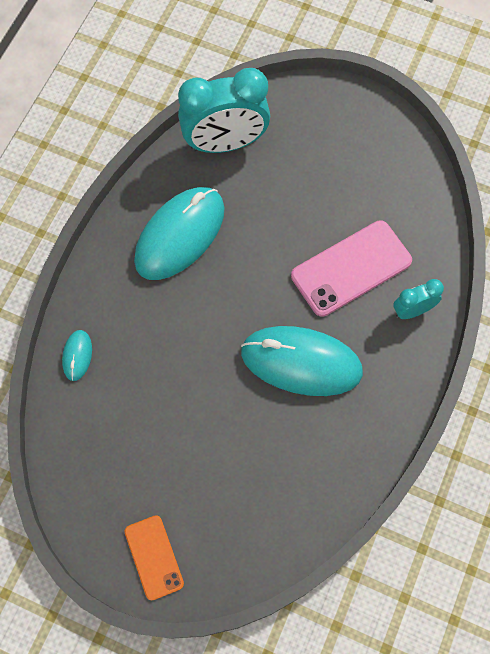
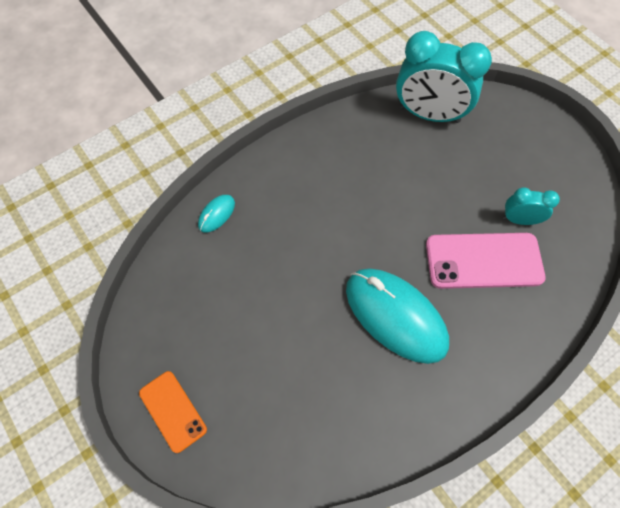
camera: 30 degrees right, 5 degrees down
orange phone [125,515,184,600] -> orange phone turned 45 degrees counterclockwise [139,371,207,453]
turquoise mouse [134,187,225,280] -> none
turquoise clock [393,279,444,319] -> turquoise clock moved to [503,187,560,225]

